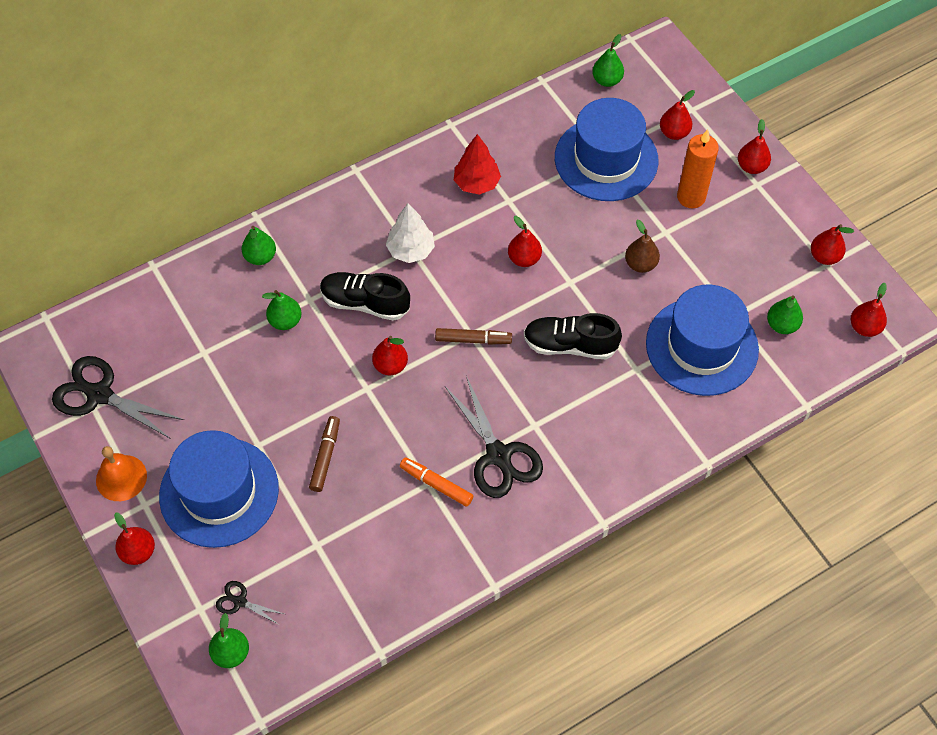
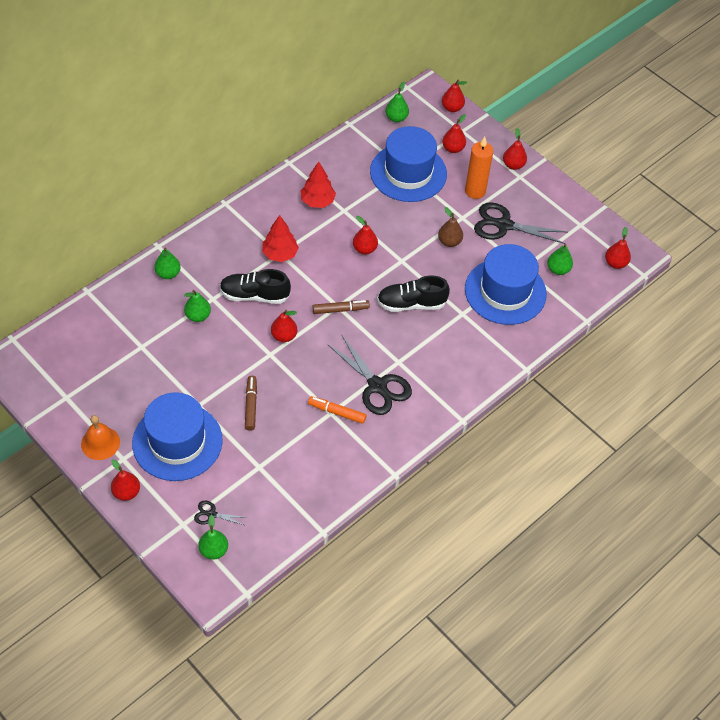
camera: 15 degrees left, 5 degrees down
black scissors [52,356,184,439] -> black scissors moved to [474,202,567,244]
white tree [386,203,435,263] -> red tree [262,215,299,262]
red pear [811,224,854,265] -> red pear moved to [442,80,467,112]

